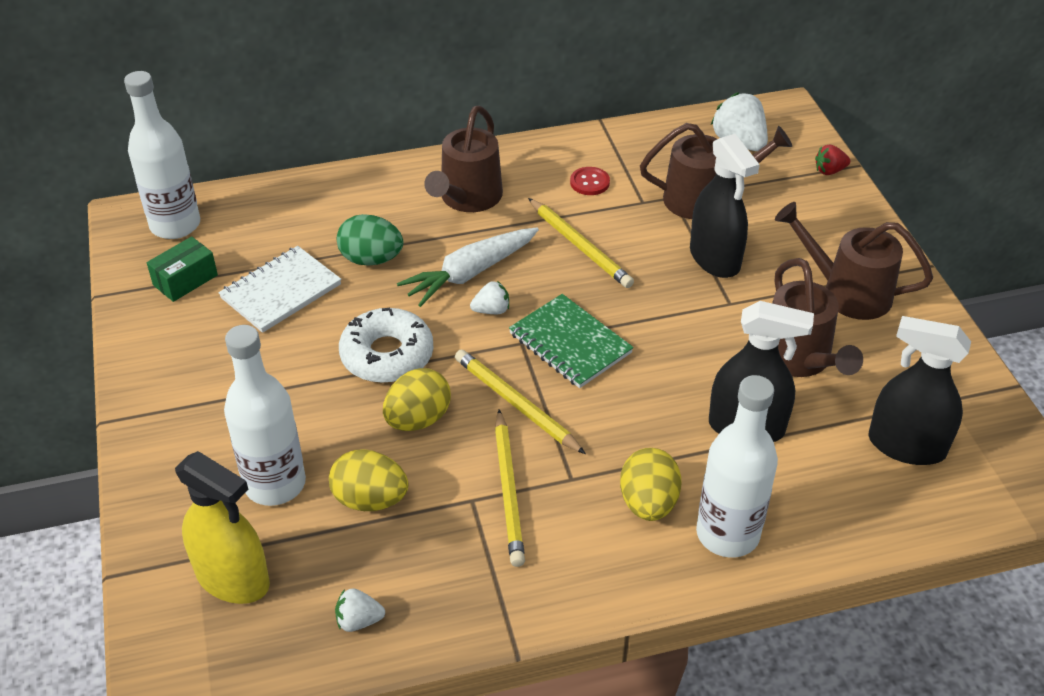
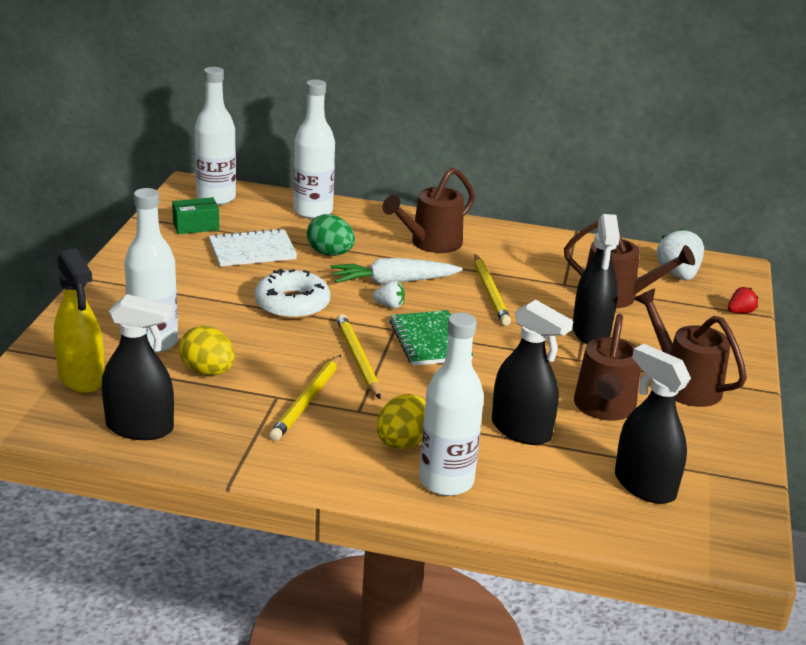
camera: 25 degrees right, 15 degrees down
white strawberry [335,588,385,632] -> black spray bottle [102,294,174,440]
yellow egg [383,368,451,431] -> none
red button [570,167,610,195] -> none
red strawberry [815,145,850,175] -> red strawberry turned 135 degrees clockwise [728,287,758,313]
none -> white bottle [293,79,335,219]

